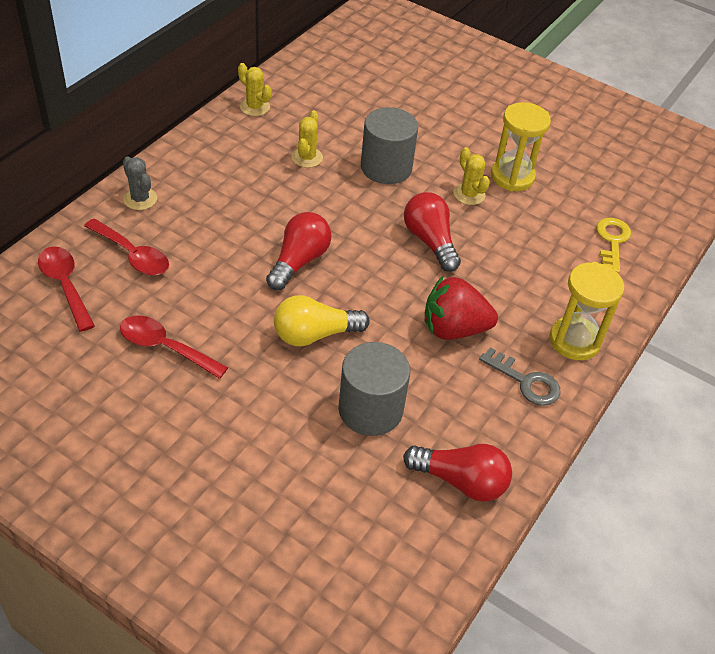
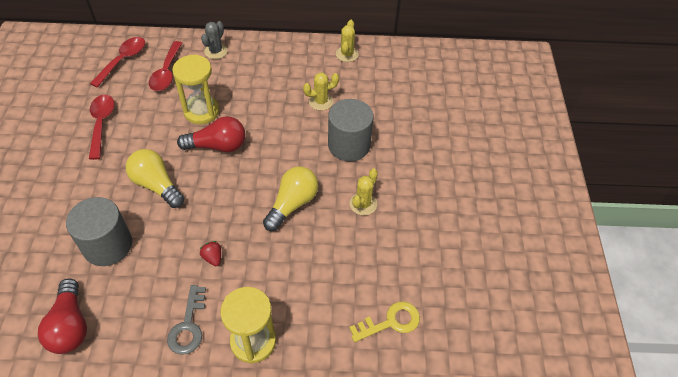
camera: 60 degrees right, 5 degrees up
red light bulb [404,192,461,272] -> yellow light bulb [263,167,318,231]
red strawberry [425,275,498,340] -> red strawberry [200,241,221,266], size x0.43
yellow hourglass [491,102,551,191] -> yellow hourglass moved to [172,54,220,124]

